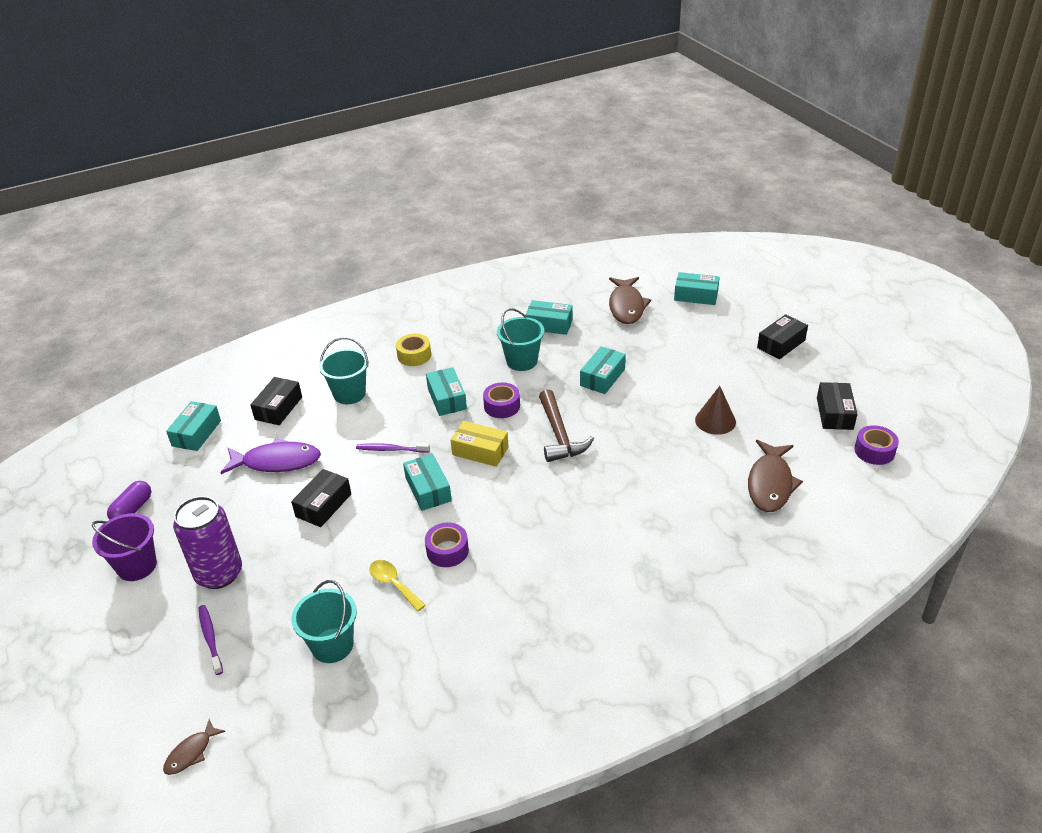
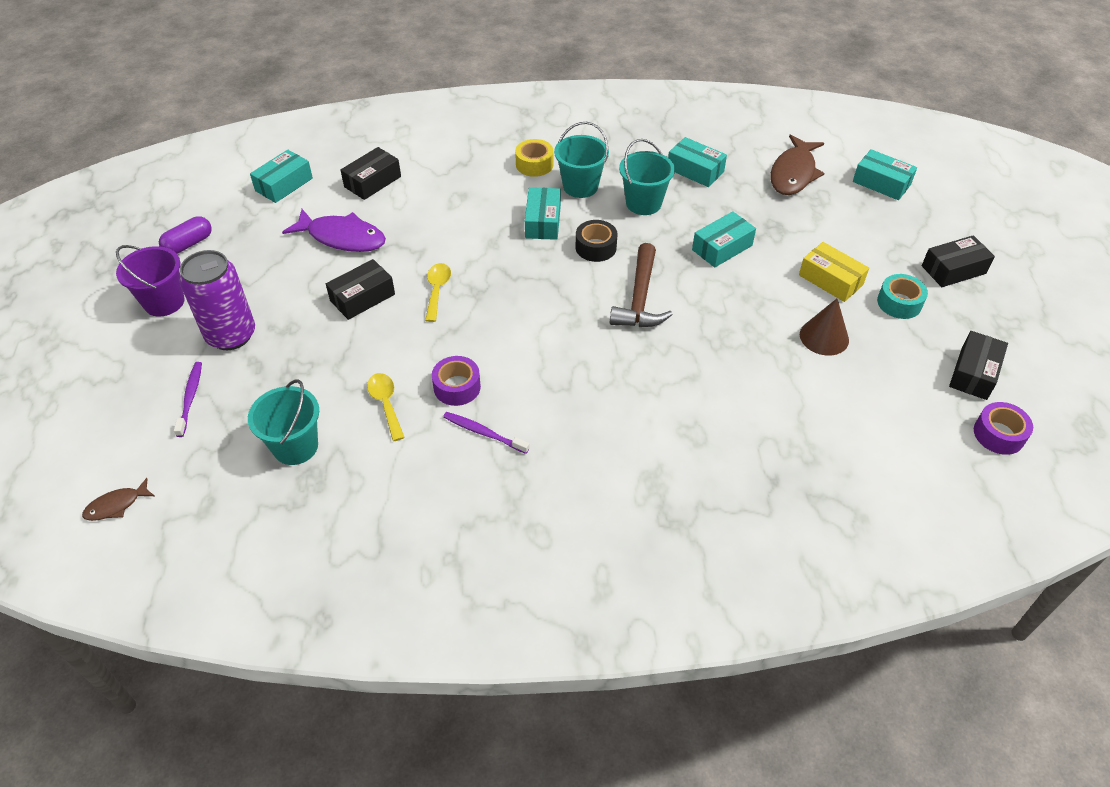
camera: 20 degrees right, 10 degrees up
turquoise bucket [319,337,369,404] -> turquoise bucket moved to [554,122,609,198]
purple toothbrush [356,443,430,453] -> purple toothbrush moved to [443,412,530,454]
turquoise box [403,454,452,511] -> none
yellow box [450,421,509,467] -> yellow box moved to [799,242,869,302]
purple tape [483,382,520,418] -> black tape [575,220,617,262]
brown fish [748,440,803,512] -> none
none -> yellow spoon [425,263,451,322]
none -> turquoise tape [877,274,928,319]

